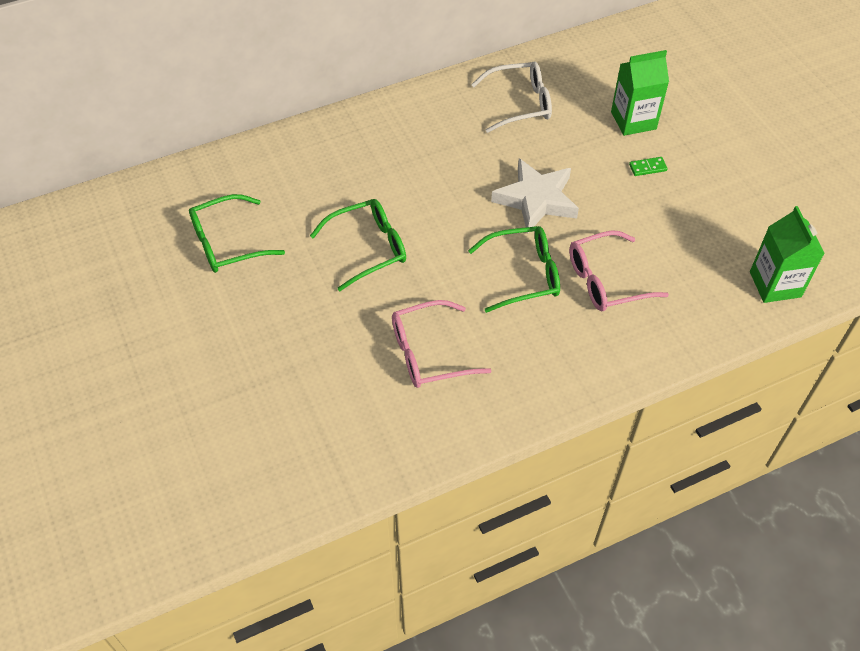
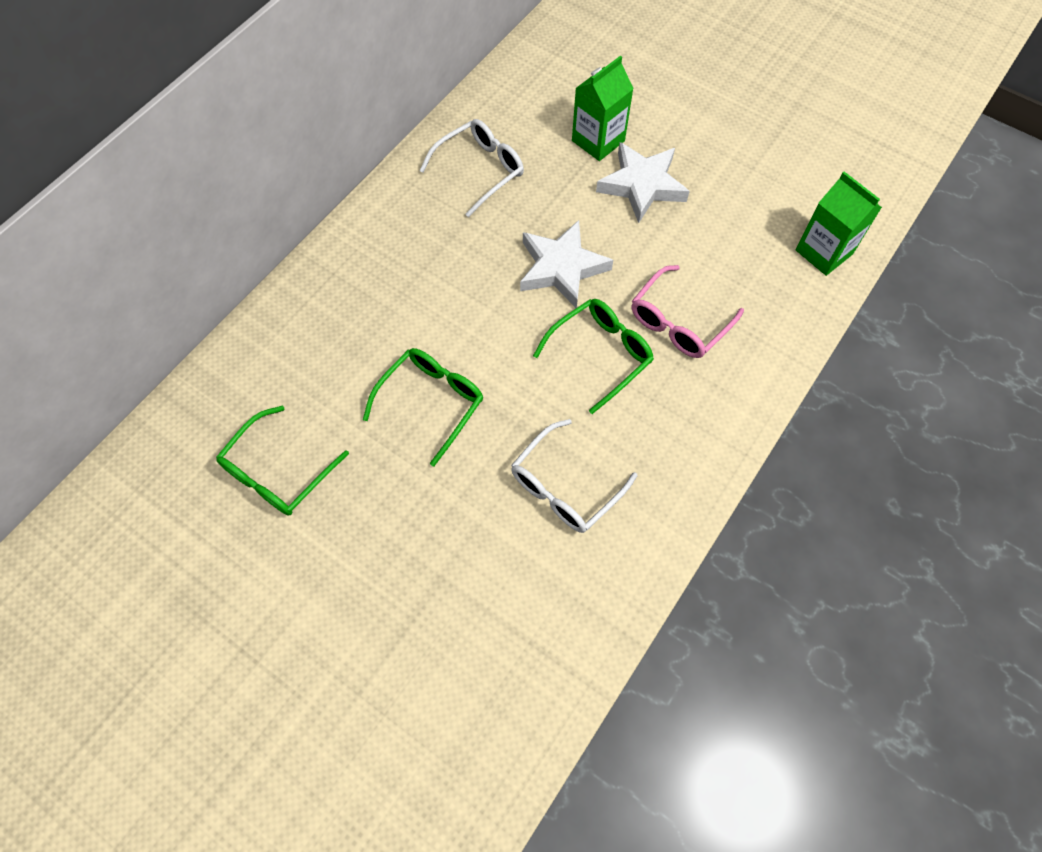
camera: 30 degrees left, 10 degrees up
pink glasses [392,300,492,388] -> white glasses [511,419,637,533]
green domino [629,157,668,176] -> white star [596,142,690,223]

